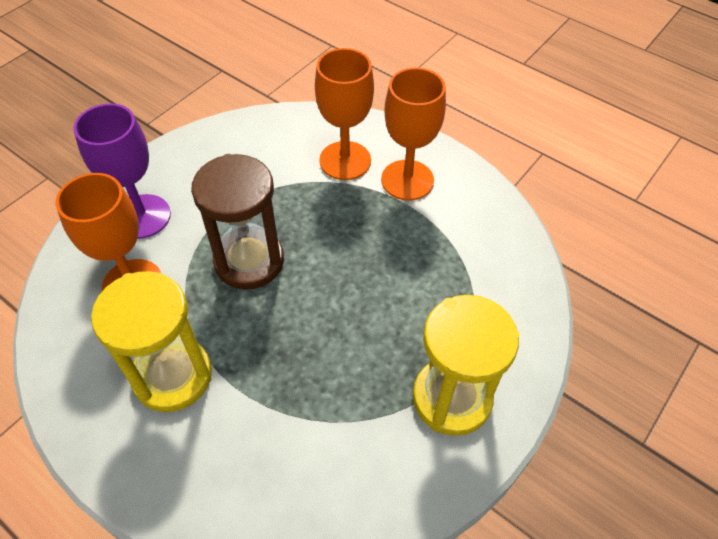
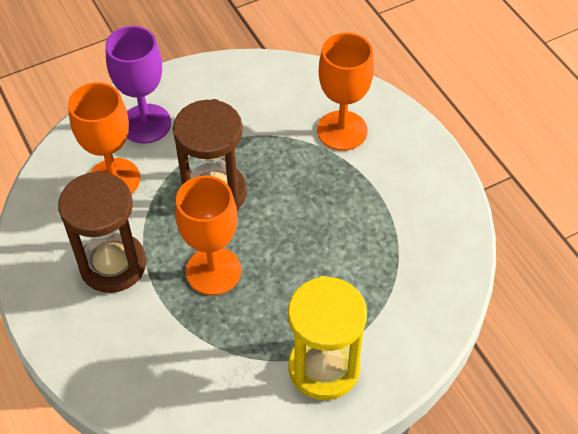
camera: 25 degrees right, 0 degrees up
yellow hourglass [91,271,212,412] -> brown hourglass [58,171,146,293]
orange goblet [381,68,446,201] -> orange goblet moved to [175,176,241,295]

